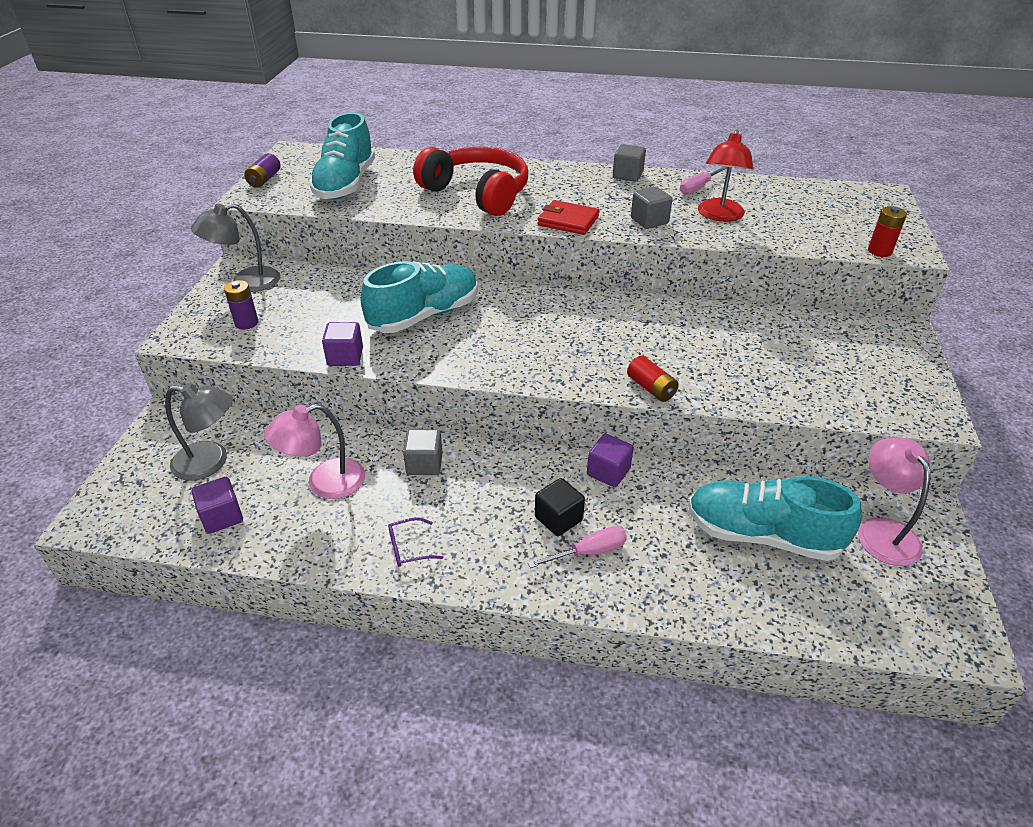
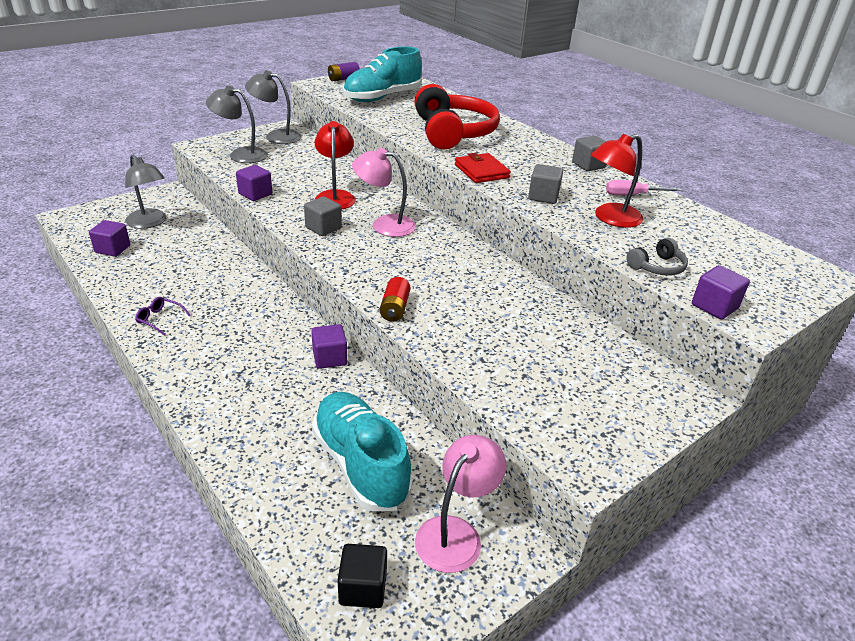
camera: 40 degrees right, 5 degrees down
purple battery [224,280,258,330] -> grey lamp [206,85,268,163]
pink lamp [264,404,365,499] -> pink lamp moved to [352,148,416,237]
turquoise shoe [361,261,478,333] -> red lamp [314,121,356,210]
grey cube [403,429,443,475] -> grey cube moved to [304,196,342,236]
pink screwdriver [528,526,627,568] -> none
black cube [535,478,585,536] -> black cube moved to [338,544,387,608]
red battery [868,206,907,257] -> purple cube [692,265,750,319]
none -> grey headphones [626,238,688,276]

